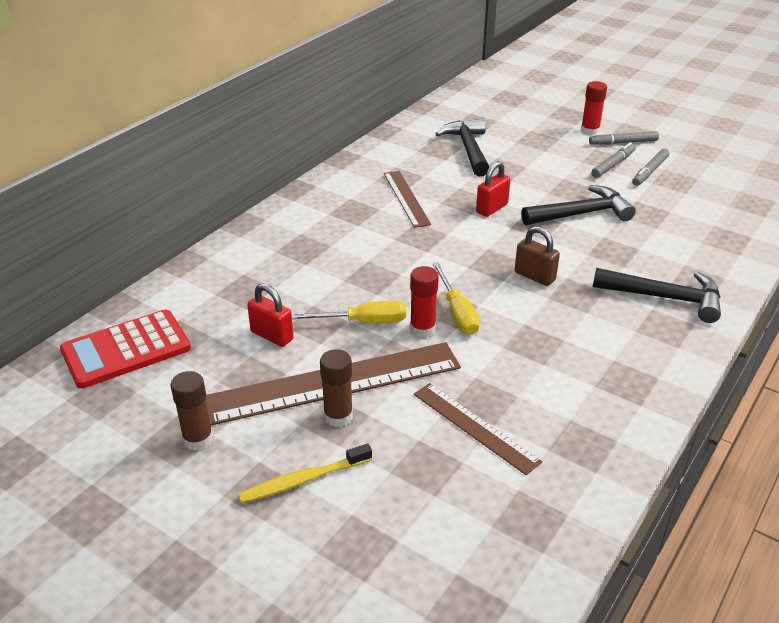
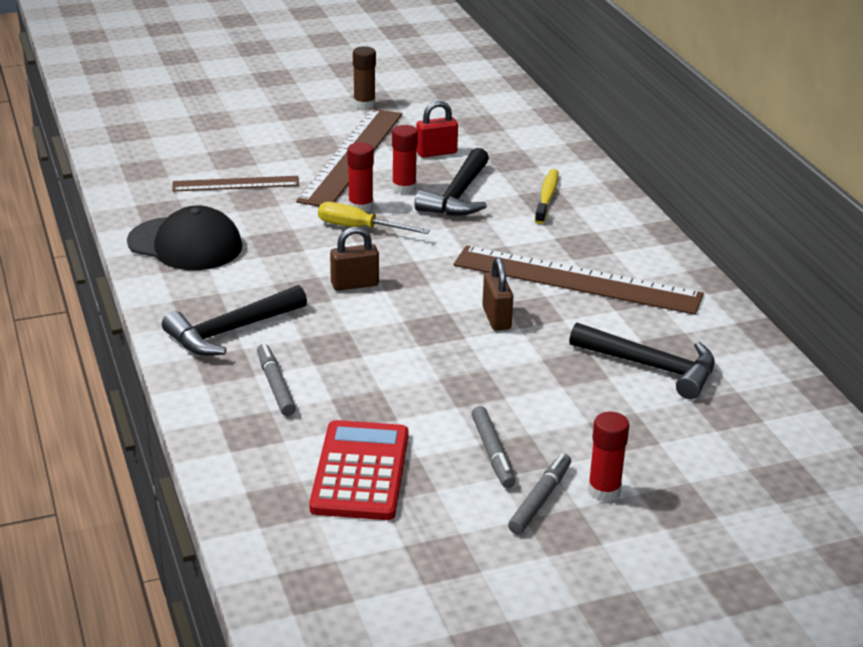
camera: 125 degrees right, 5 degrees down
red calculator [60,310,191,388] -> red calculator moved to [309,420,408,520]
yellow toothbrush [238,443,372,504] -> yellow toothbrush moved to [535,169,558,224]
yellow screwdriver [292,301,406,323] -> red glue stick [392,125,418,194]
brown glue stick [320,349,353,427] -> none
brown ruler [384,171,431,228] -> brown ruler [454,245,704,315], size x1.79
red padlock [476,161,510,217] -> brown padlock [482,258,513,331]
black hammer [521,185,636,225] -> black hammer moved to [415,148,489,216]
grey marker [632,149,669,186] -> grey marker moved to [257,343,296,416]
none -> black cap [127,205,242,270]

